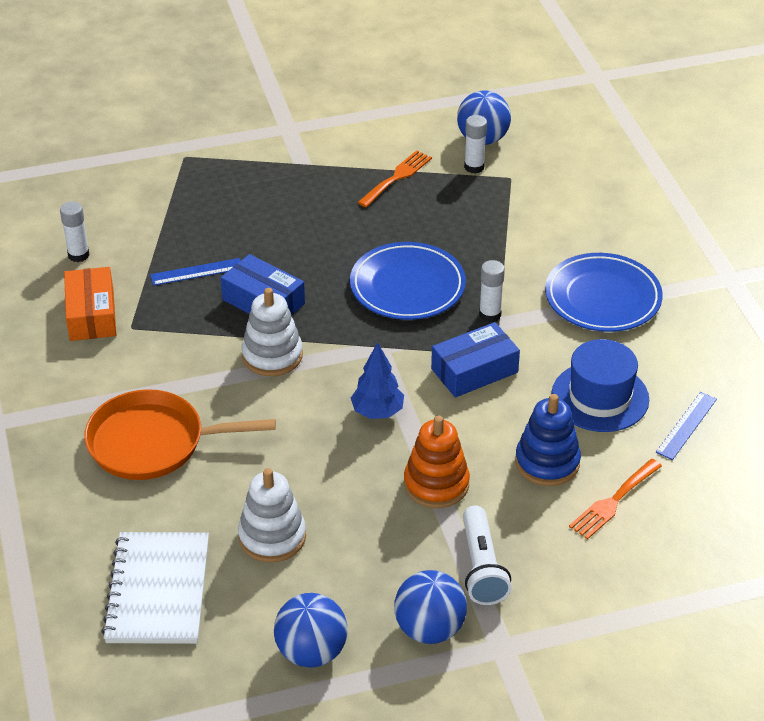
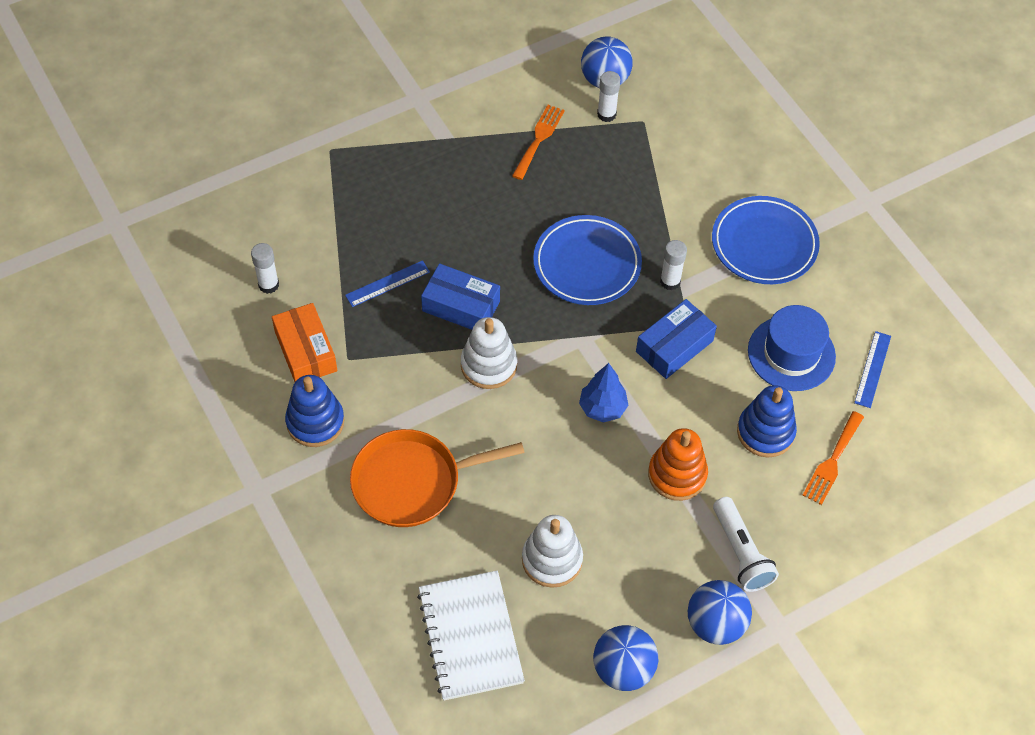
camera: 15 degrees left, 15 degrees up
none -> blue stacking toy [285,375,345,447]

